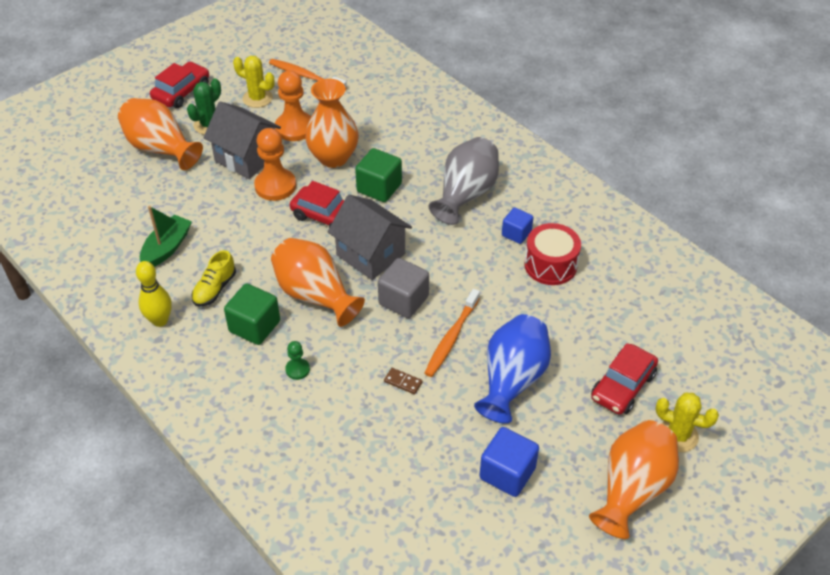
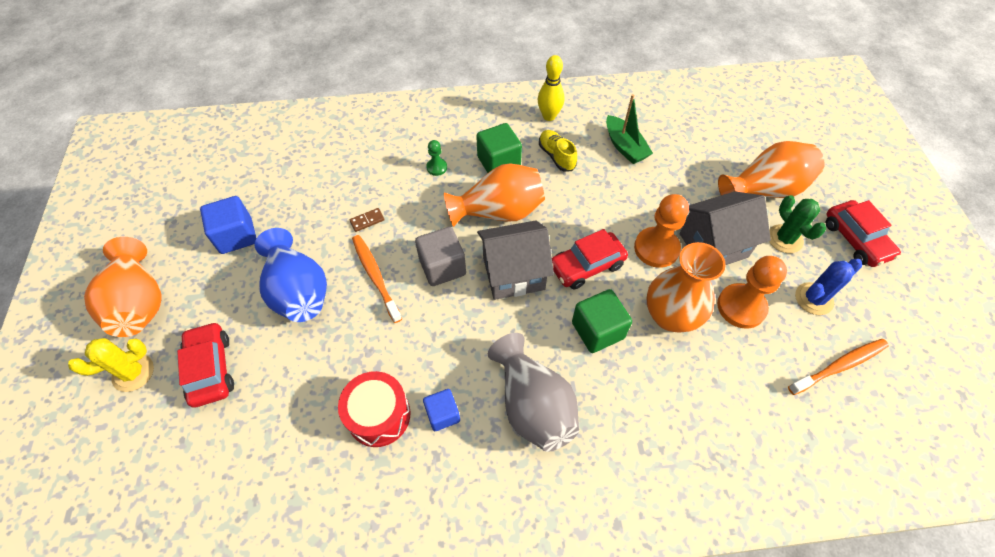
camera: 125 degrees right, 10 degrees up
yellow cactus [233,56,275,108] -> blue cactus [795,259,862,315]

